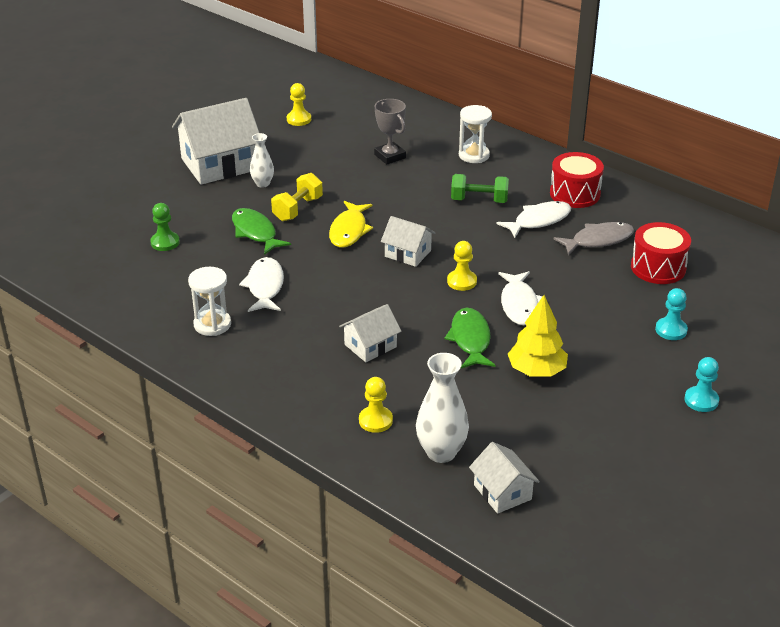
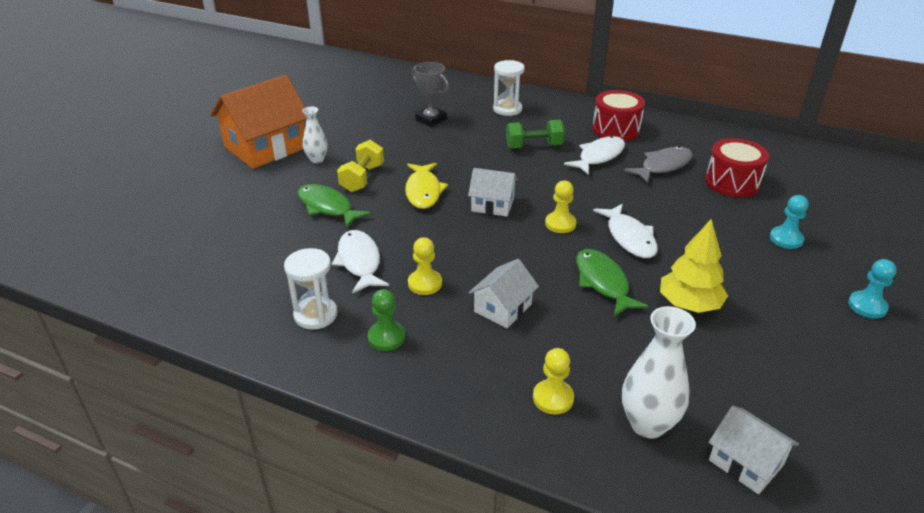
camera: 15 degrees left, 0 degrees up
green pawn [150,203,180,251] -> green pawn moved to [368,289,405,351]
white house [172,98,259,185] -> orange house [210,75,307,169]
yellow pawn [287,83,311,126] -> yellow pawn moved to [408,237,442,295]

